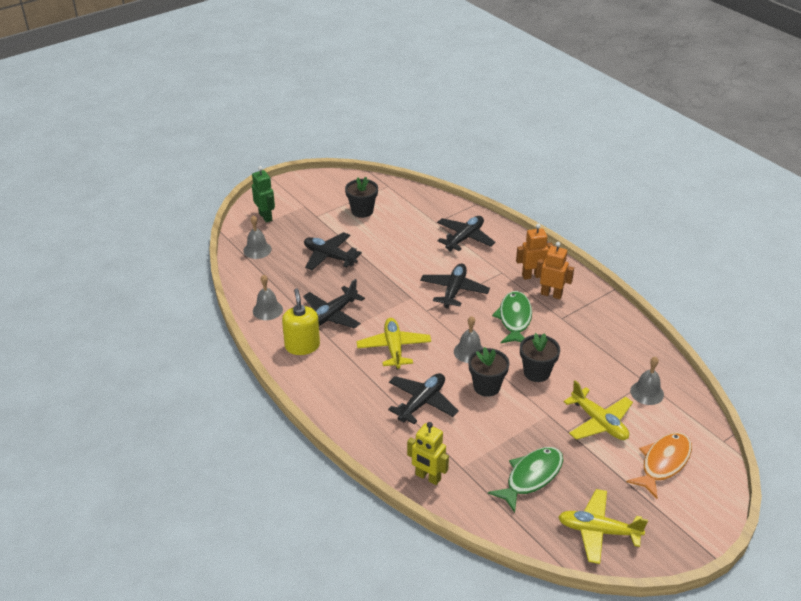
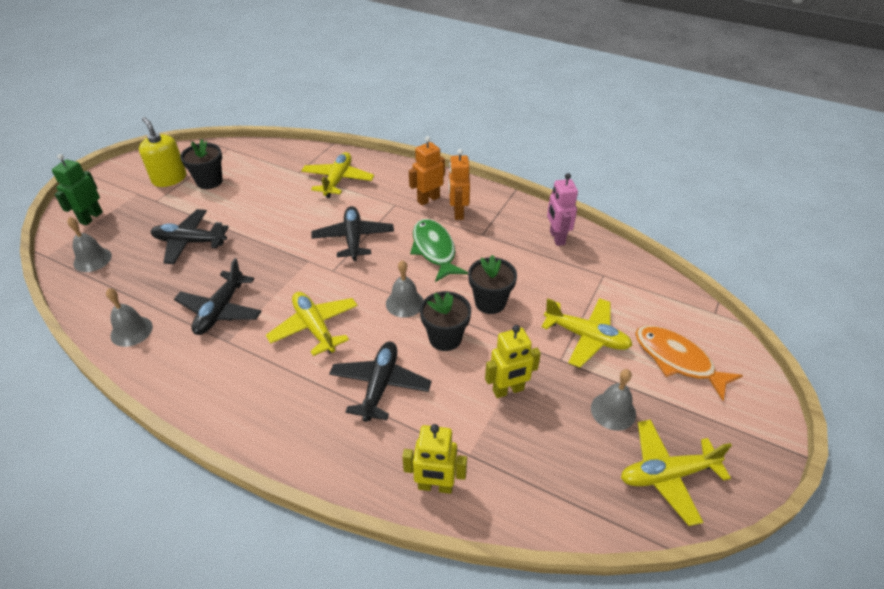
camera: 25 degrees left, 5 degrees up
green robot [252,166,275,223] -> green robot turned 105 degrees counterclockwise [52,154,103,225]
yellow soap dispenser [282,288,320,355] -> yellow soap dispenser moved to [139,117,186,187]
black plane [437,216,496,252] -> yellow plane [301,152,374,198]
green fish [488,447,563,513] -> none
orange robot [536,242,574,299] -> orange robot turned 90 degrees counterclockwise [449,149,470,220]
orange fish [626,432,692,499] -> orange fish turned 60 degrees counterclockwise [635,325,743,401]
grey bell [630,356,664,405] -> grey bell moved to [591,369,636,431]
none -> yellow robot [485,325,541,398]
none -> pink robot [547,173,578,246]

